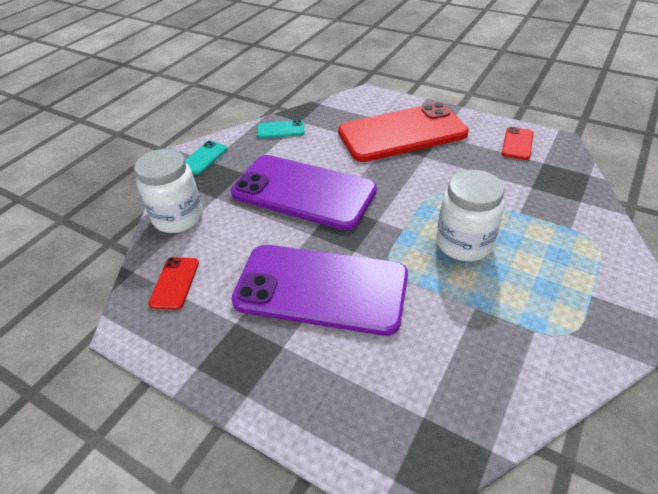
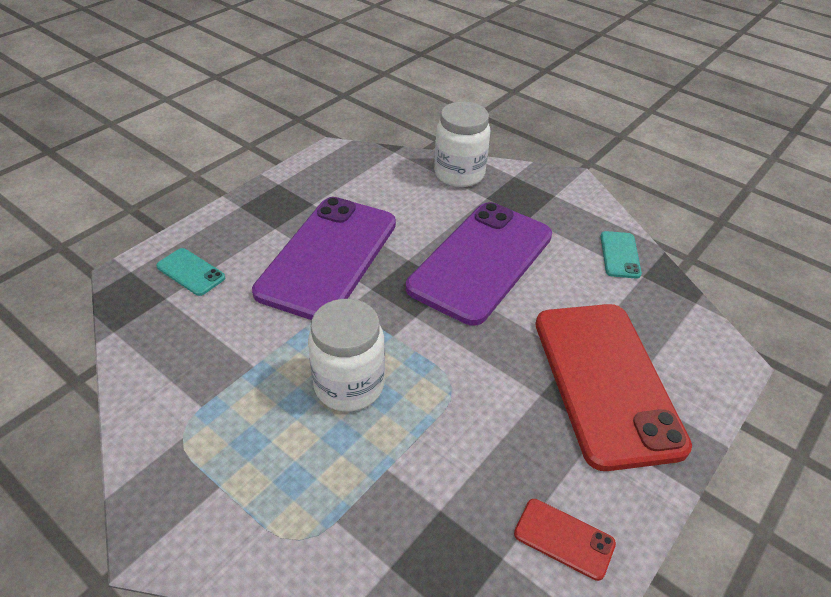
camera: 95 degrees right, 0 degrees up
red phone [148,257,199,310] -> none
turquoise phone [185,141,228,175] -> turquoise phone moved to [156,248,225,296]

